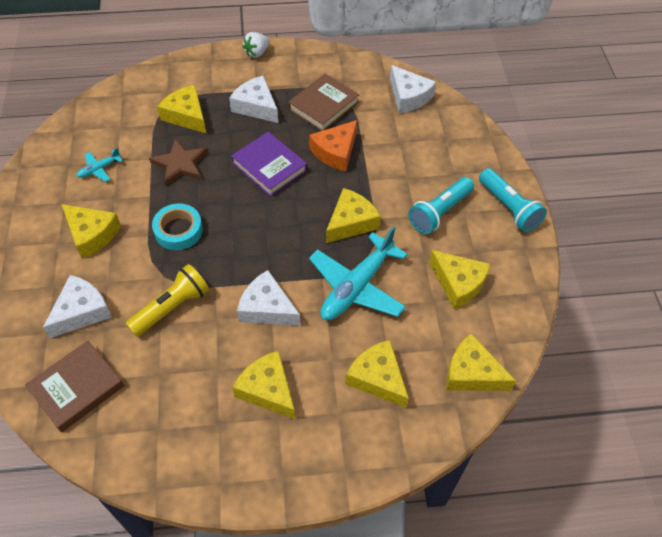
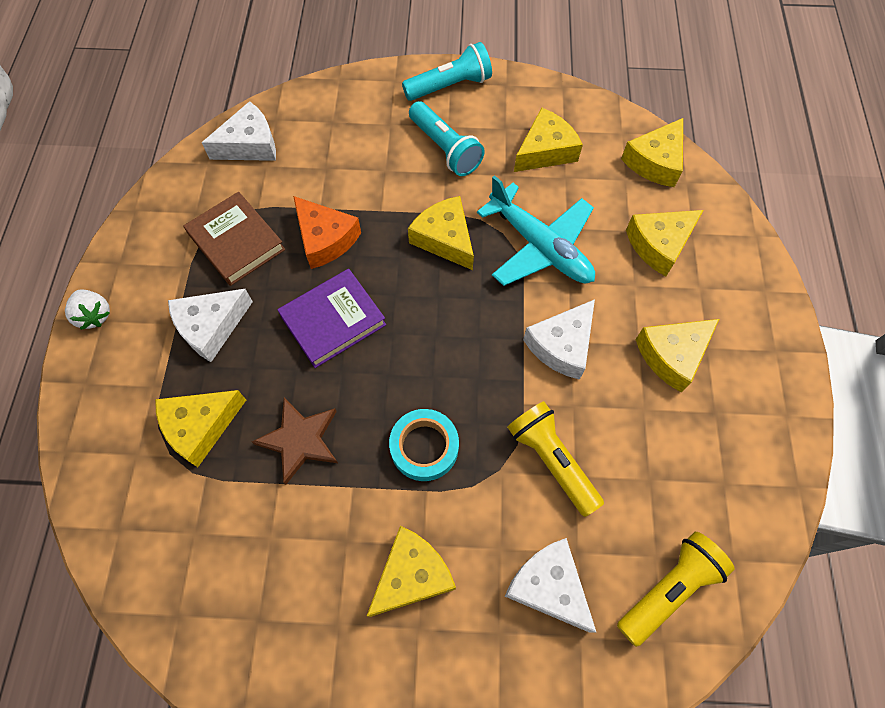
camera: 80 degrees left, 10 degrees up
brown book [25,341,124,432] -> yellow flashlight [617,532,735,647]
turquoise plane [77,148,123,182] -> none

